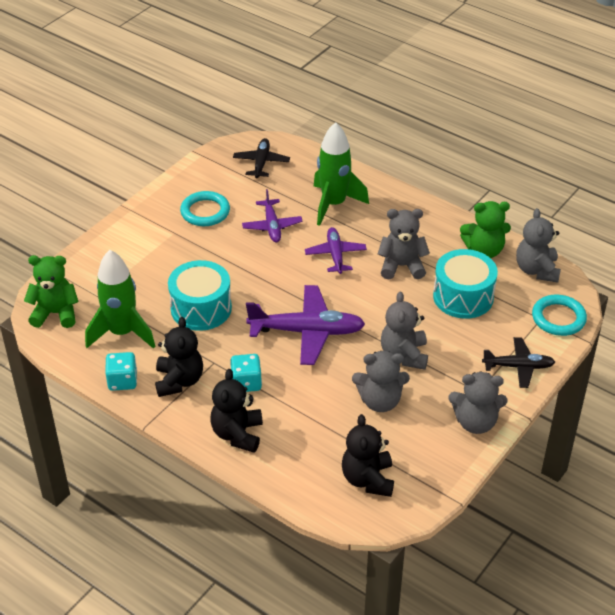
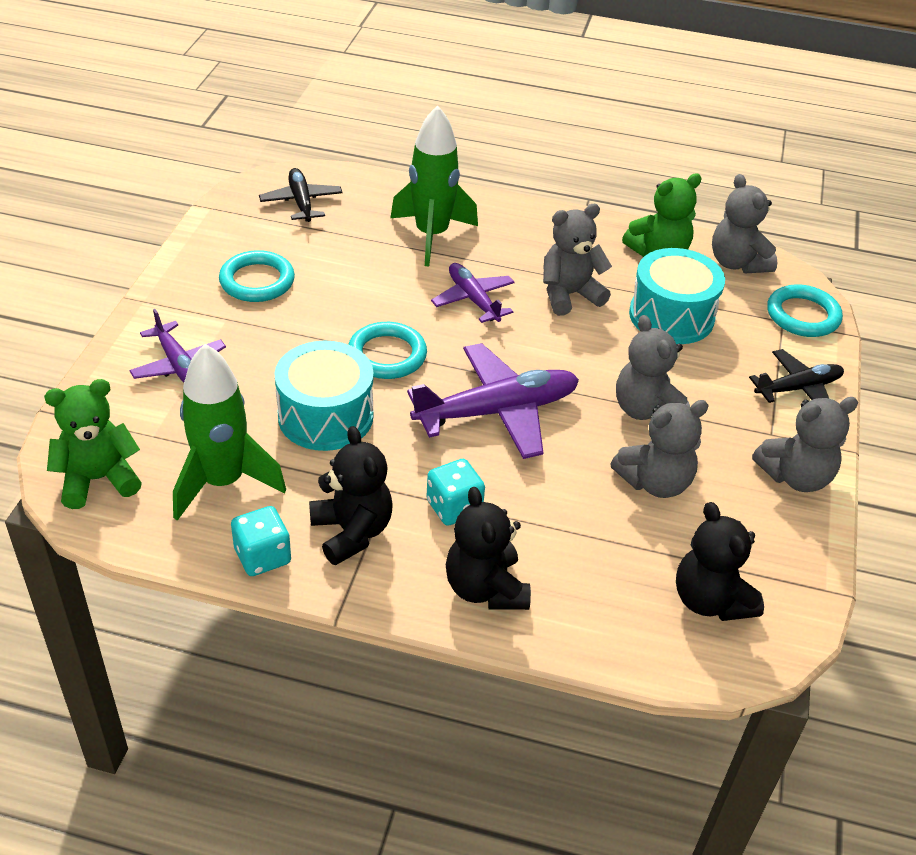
camera: 25 degrees left, 0 degrees up
purple plane [242,189,303,242] -> purple plane moved to [129,309,226,383]
none -> turquoise ring [348,322,427,379]

